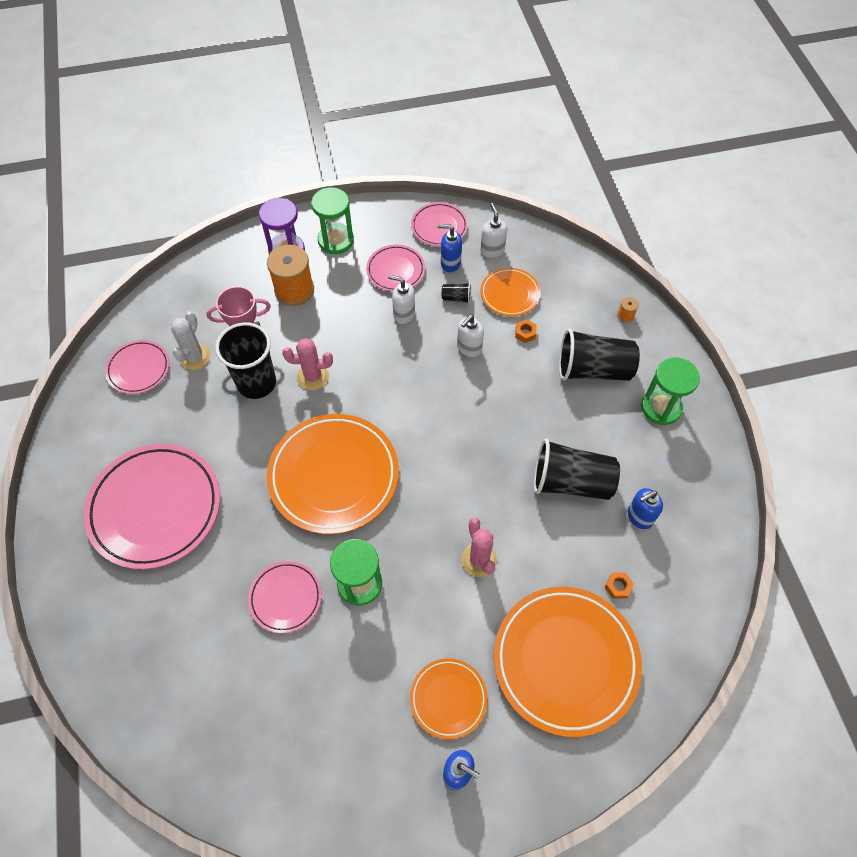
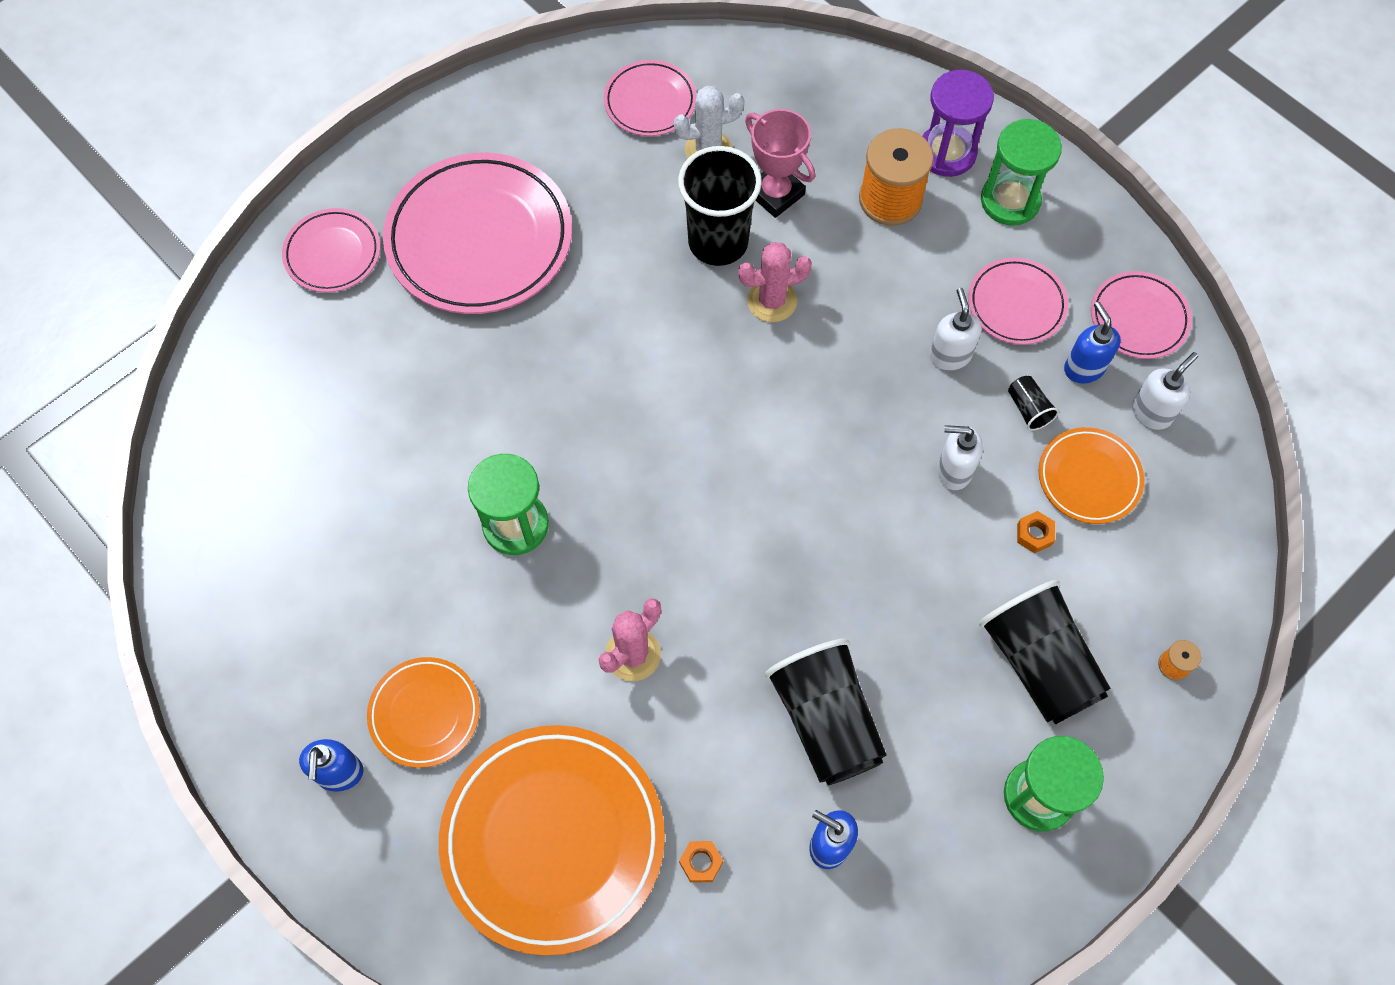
camera: 60 degrees right, 5 degrees up
pink plate [248,561,322,633] -> pink plate moved to [282,208,380,293]
orange plate [267,414,399,534] -> none
pink cactus [282,338,333,390] -> pink cactus turned 75 degrees counterclockwise [738,242,812,322]

